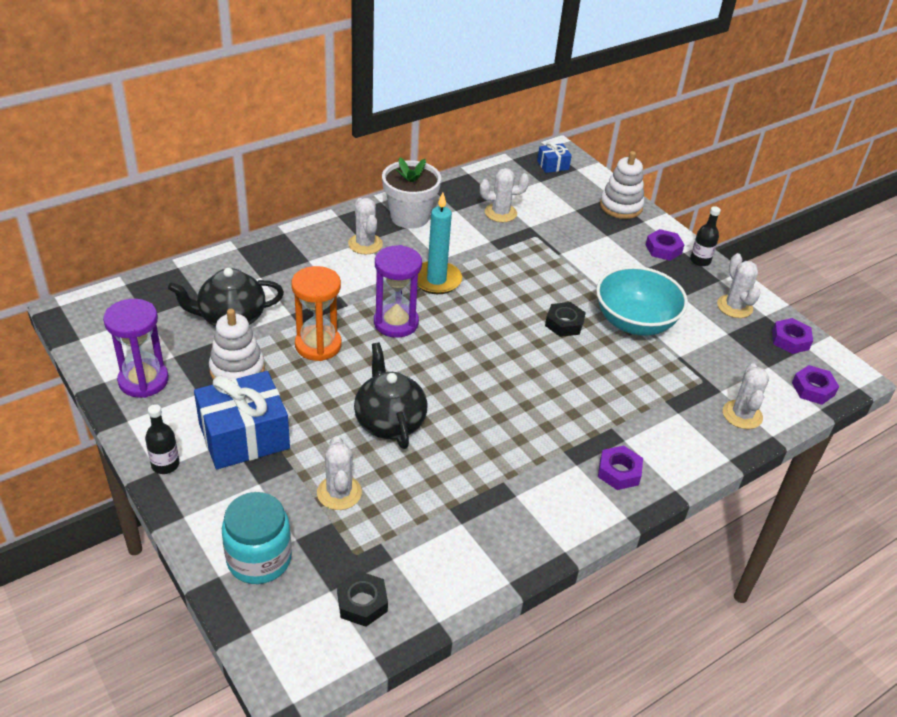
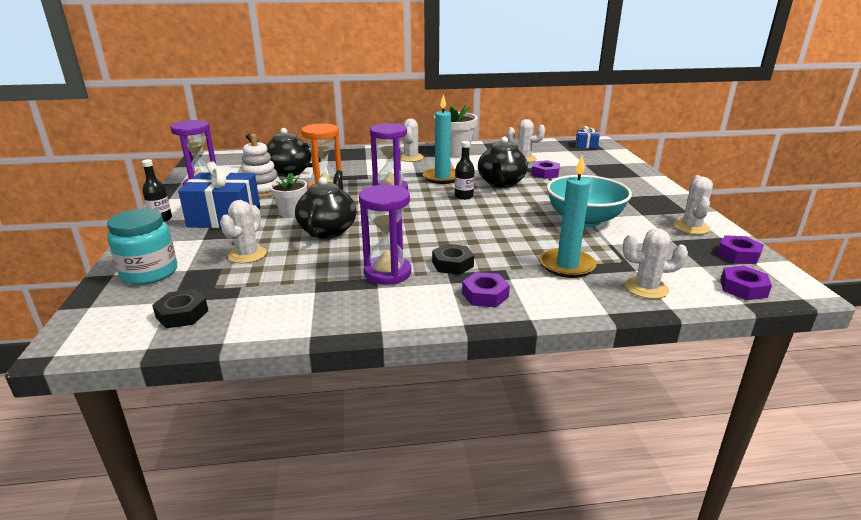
camera: 30 degrees right, 15 degrees down
black nut [545,302,586,337] -> black nut moved to [432,244,474,275]
white stacking toy [600,151,644,219] -> none
purple nut [645,229,684,261] -> purple nut moved to [531,160,560,179]
black bottle [690,206,721,266] -> black bottle moved to [455,141,475,200]
white cactus [723,363,769,429] -> white cactus turned 60 degrees clockwise [623,228,688,299]
none -> white flower pot [270,173,307,218]
none -> purple hourglass [359,185,411,285]
none -> black teapot [478,137,528,188]
none -> turquoise candle [540,155,597,278]

